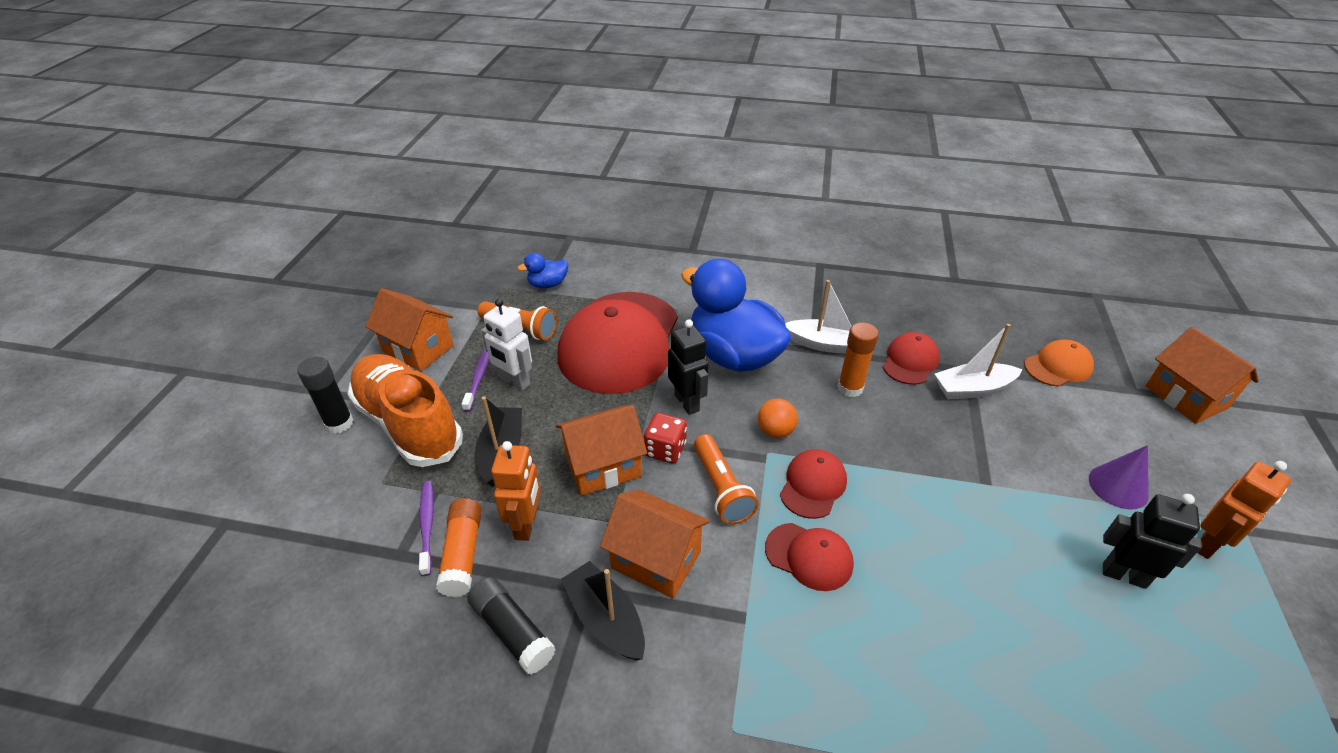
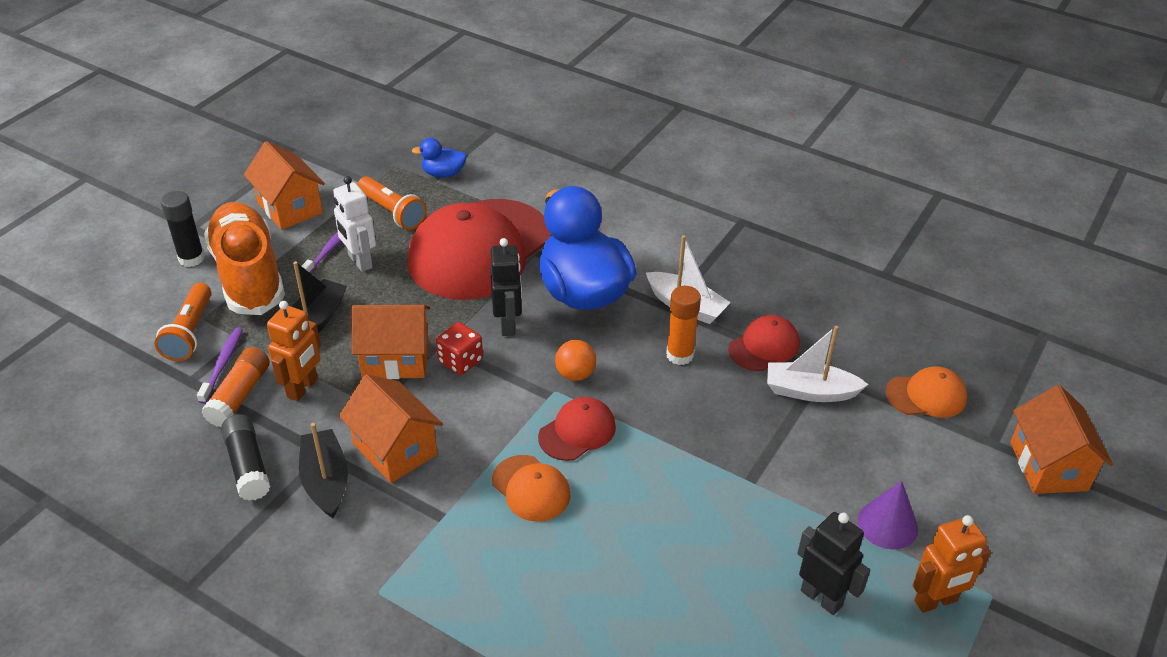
camera: 20 degrees right, 0 degrees up
orange flashlight [694,434,758,524] -> orange flashlight moved to [155,283,211,361]
red cap [765,523,854,591] -> orange cap [492,455,571,522]

